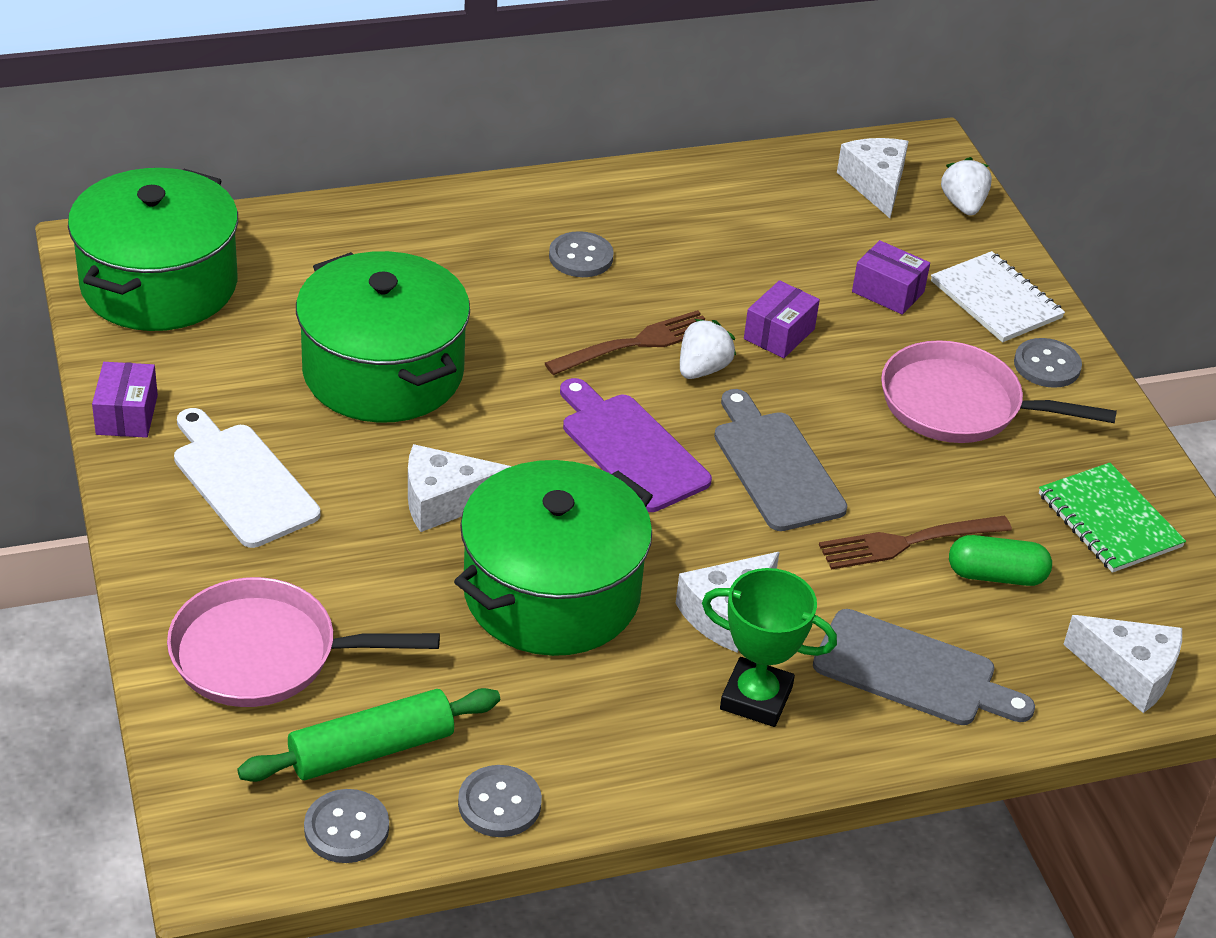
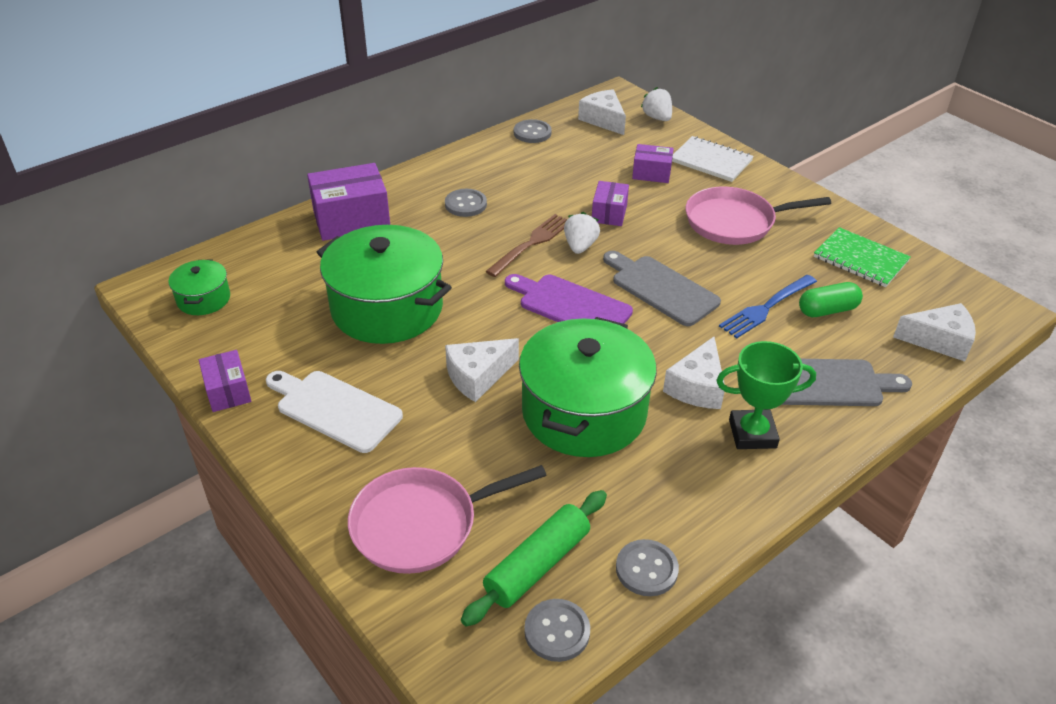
camera: 20 degrees left, 0 degrees up
green pot [68,168,238,331] -> green pot [168,260,230,315], size x0.48
brown fork [819,515,1012,570] -> blue fork [719,275,817,339]
grey button [1014,338,1082,388] -> grey button moved to [514,119,552,143]
none -> purple box [307,163,390,241]

